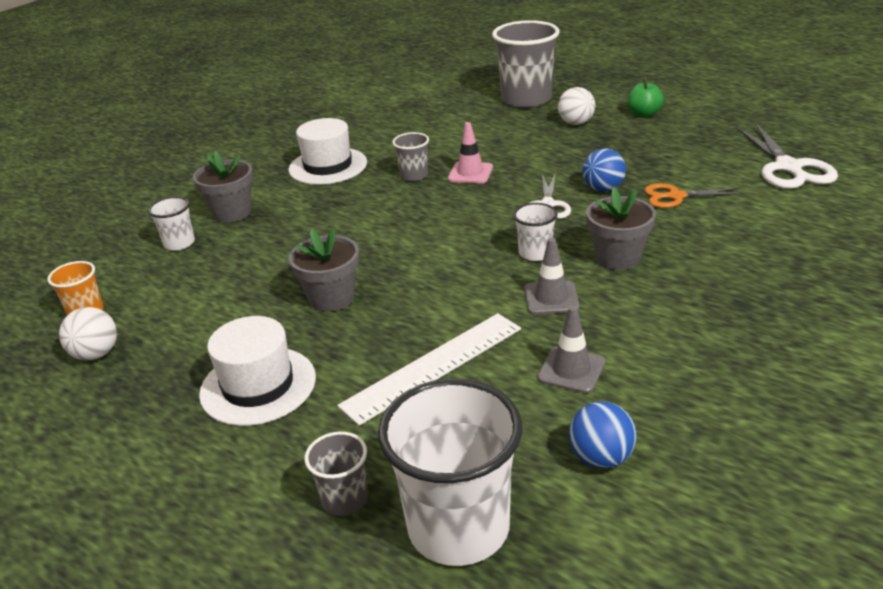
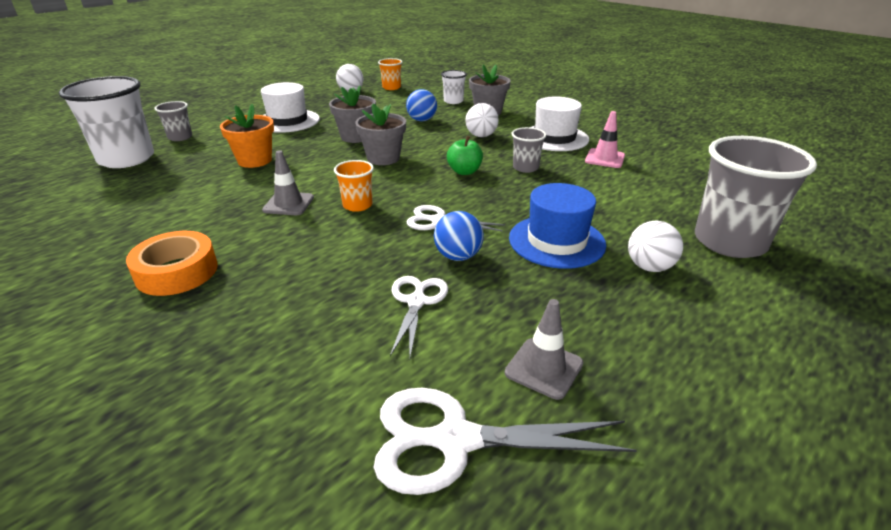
camera: 95 degrees right, 0 degrees up
white ruler [337,313,521,426] -> orange flower pot [220,104,274,168]
pink traffic cone [448,122,493,184] -> pink traffic cone moved to [585,111,625,168]
white cup [513,203,557,261] -> orange cup [334,160,374,212]
grey traffic cone [537,306,605,393] -> grey traffic cone moved to [505,299,583,400]
blue ball [569,401,637,469] -> blue ball moved to [406,89,437,121]
grey flower pot [586,187,656,270] -> grey flower pot moved to [355,103,406,165]
green apple [628,79,664,117] -> green apple moved to [447,136,483,175]
orange scissors [644,183,745,208] -> white scissors [390,276,448,357]
none -> orange tape [126,231,218,296]
none -> white ball [465,103,499,137]
none -> blue hat [509,183,606,269]

